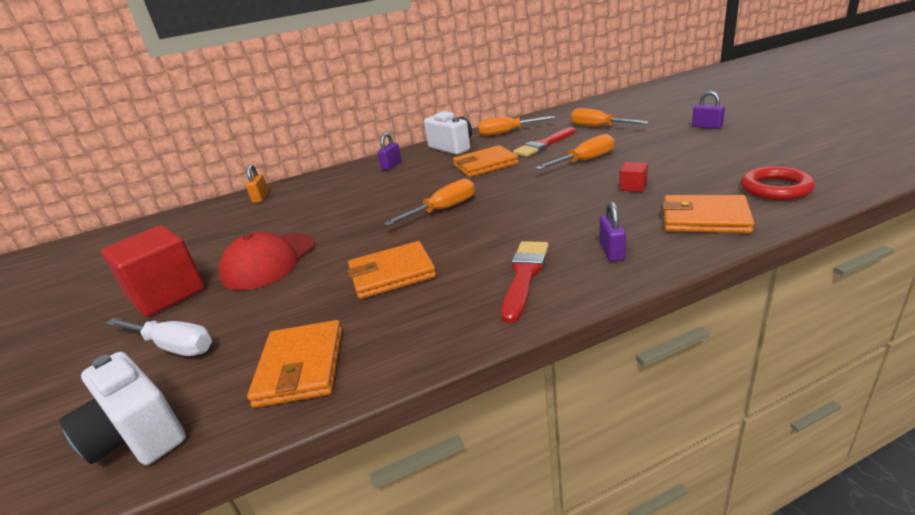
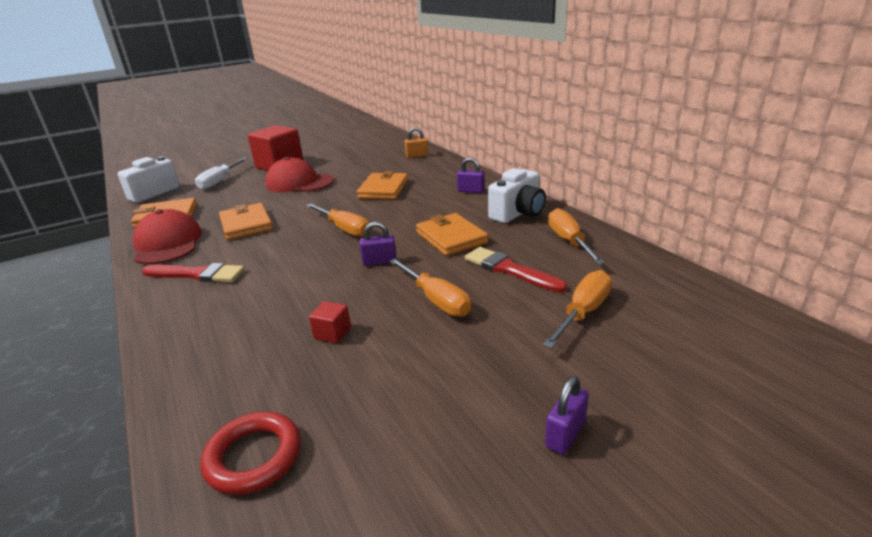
camera: 80 degrees right, 0 degrees up
purple padlock [599,202,626,262] -> purple padlock moved to [360,222,397,266]
orange wallet [662,195,754,233] -> orange wallet moved to [357,171,408,199]
none -> red cap [133,209,202,265]

